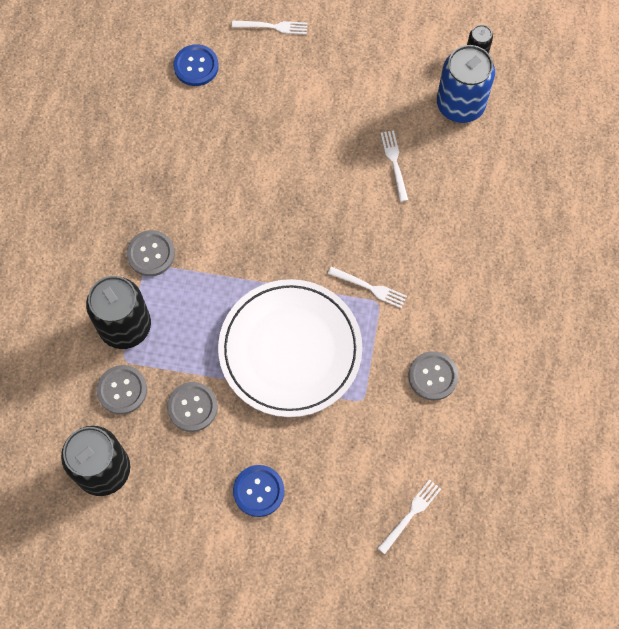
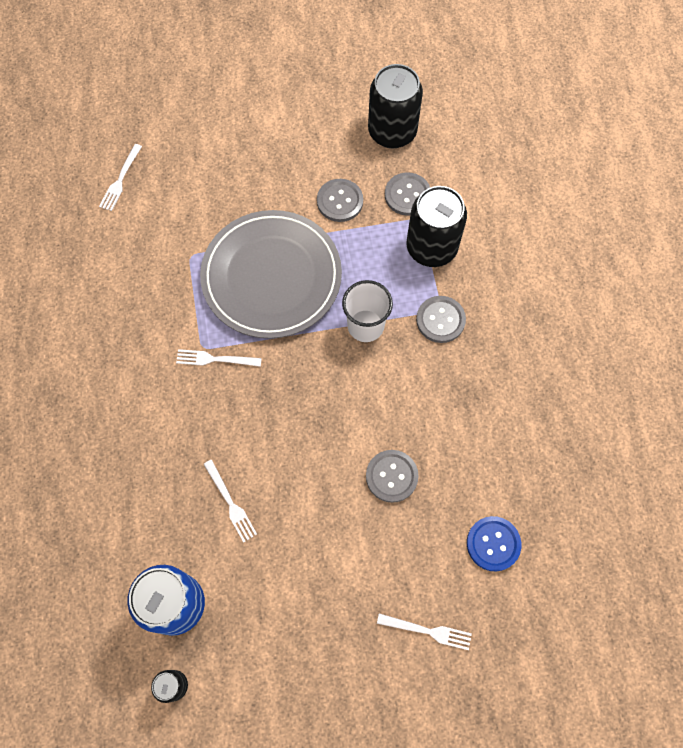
camera: 160 degrees right, 0 degrees up
white plate [218,279,362,417] -> grey plate [200,210,342,339]
white fork [232,20,307,35] -> white fork turned 150 degrees counterclockwise [377,614,472,650]
blue button [233,465,284,517] -> none
grey button [408,351,458,401] -> grey button moved to [366,450,419,503]
none -> white cup [342,280,393,342]

